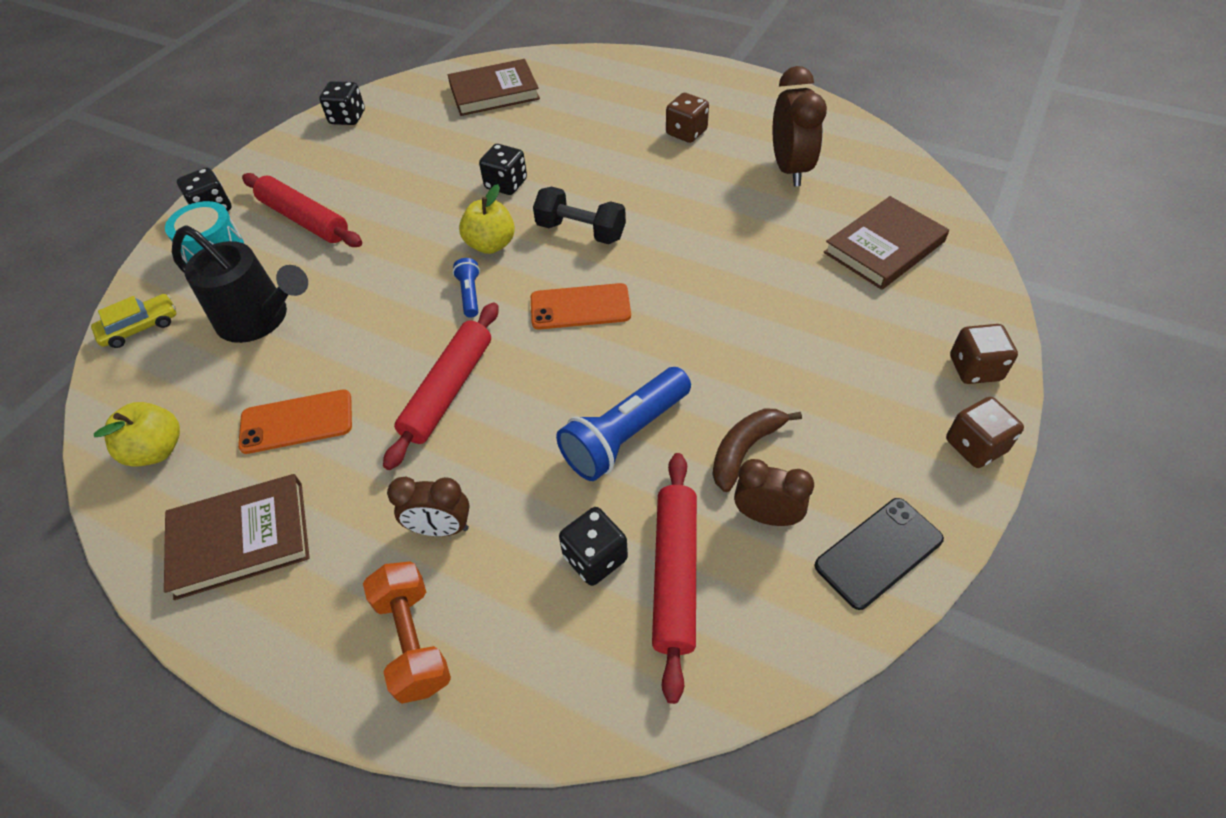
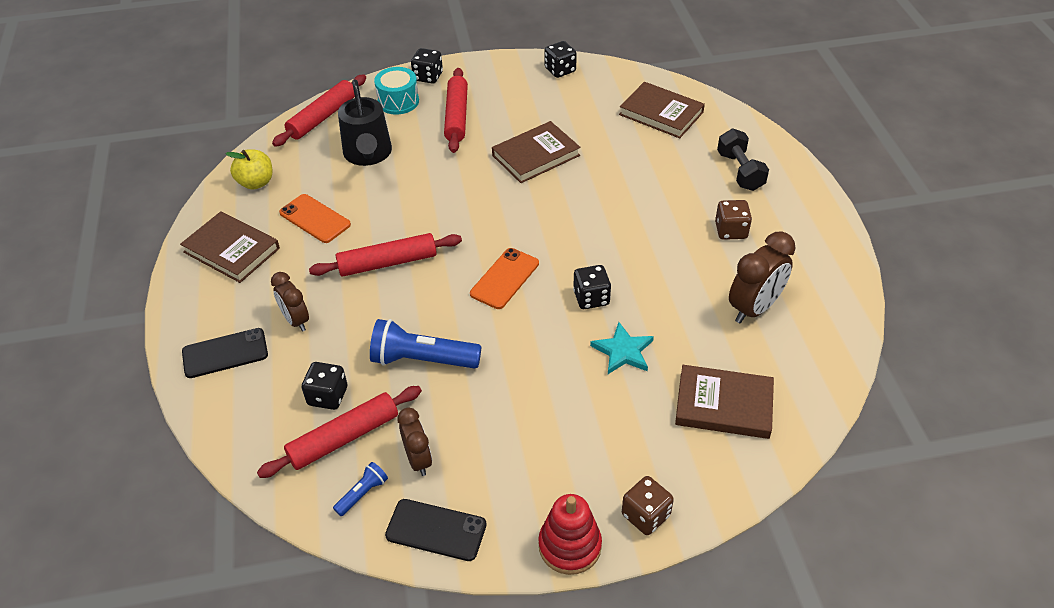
camera: 50 degrees right, 5 degrees down
yellow car [91,294,176,348] -> red rolling pin [272,75,366,147]
orange dumbbell [363,561,451,704] -> black phone [182,328,268,378]
blue flashlight [453,258,480,318] -> blue flashlight moved to [333,462,388,516]
yellow apple [459,184,515,254] -> none
black dice [479,144,527,195] -> black dice moved to [573,265,611,309]
orange phone [531,283,631,330] -> orange phone turned 75 degrees clockwise [470,248,539,309]
black dumbbell [533,187,626,244] -> black dumbbell moved to [717,129,769,191]
brown banana [713,409,802,492] -> none
brown dice [946,397,1024,468] -> red stacking toy [538,494,602,575]
none -> brown book [492,121,581,183]
none -> turquoise star [590,322,654,374]

